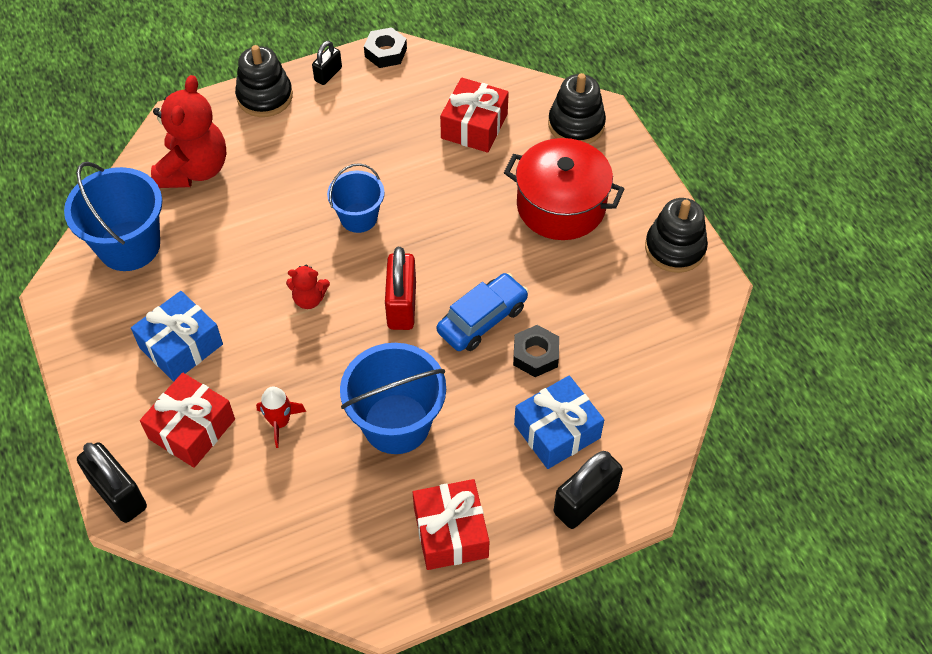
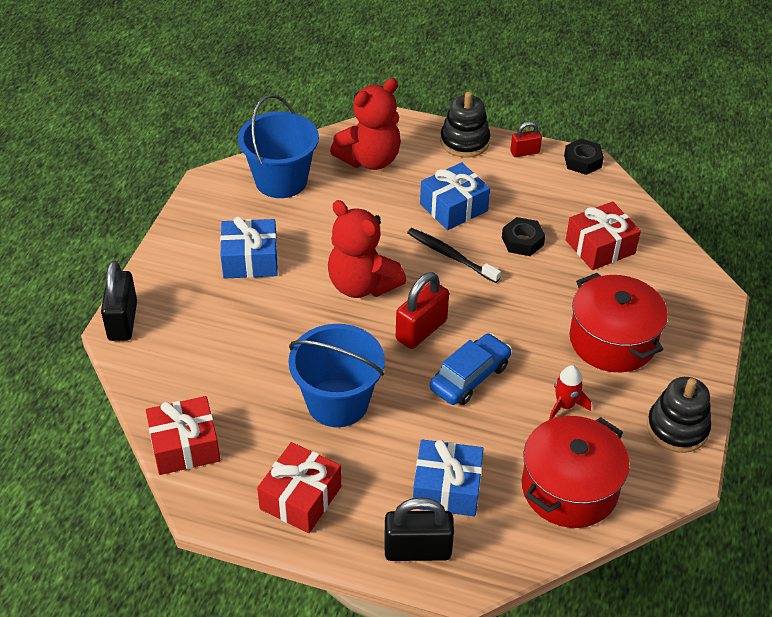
camera: 40 degrees right, 10 degrees down
red gift [140,373,235,468] -> red gift moved to [146,396,220,475]
red rocket [256,387,306,448] -> red rocket moved to [549,365,591,420]
red teddy bear [286,264,330,309] -> red teddy bear [328,200,406,298], size x2.08
black padlock [312,41,342,85] -> red padlock [510,121,542,157]
blue bucket [327,163,385,233] -> black toothbrush [407,228,501,283]
blue car [437,273,529,351] -> blue car turned 45 degrees counterclockwise [430,333,512,405]
black nut [513,325,559,377] -> black nut moved to [502,217,545,256]
black stacking toy [548,73,606,144] -> none
none -> blue gift [420,162,490,230]
none -> red pot [522,416,629,528]

